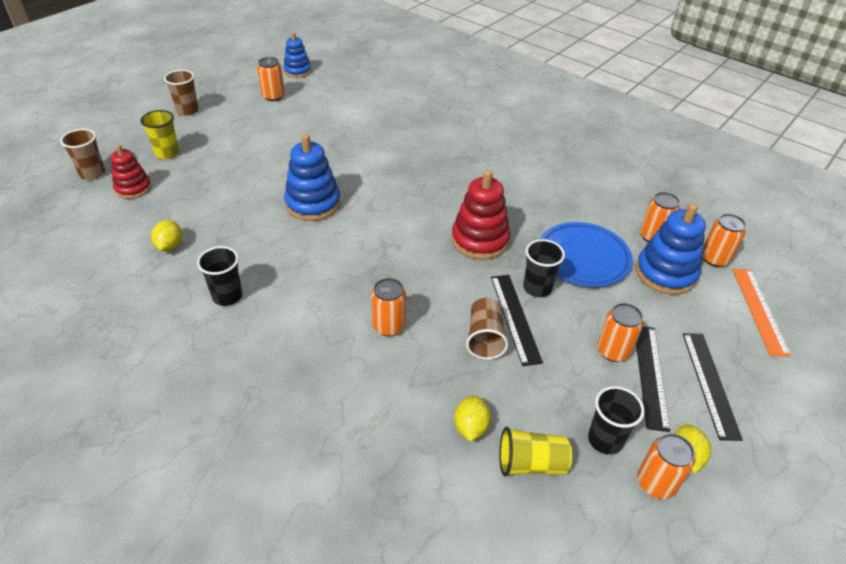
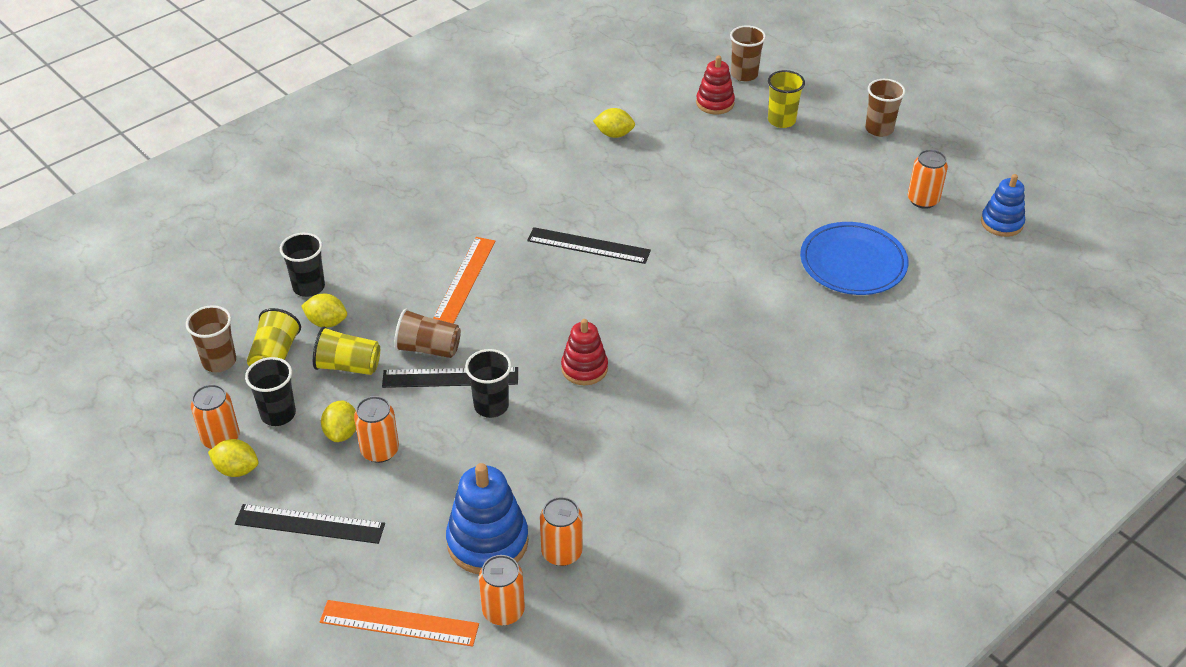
camera: 100 degrees right, 0 degrees up
black cup [197,246,243,306] -> black cup moved to [280,233,325,297]
blue stacking toy [284,134,341,221] -> none
orange can [371,278,406,336] -> orange ruler [433,237,495,324]
red stacking toy [451,170,510,260] -> red stacking toy [561,319,608,385], size x0.64
blue plate [540,222,633,287] -> blue plate moved to [800,222,908,295]
black ruler [636,327,671,432] -> black ruler moved to [527,227,651,264]
none -> brown cup [186,305,236,372]
none -> yellow cup [313,326,380,375]
none -> yellow lemon [321,400,356,442]

